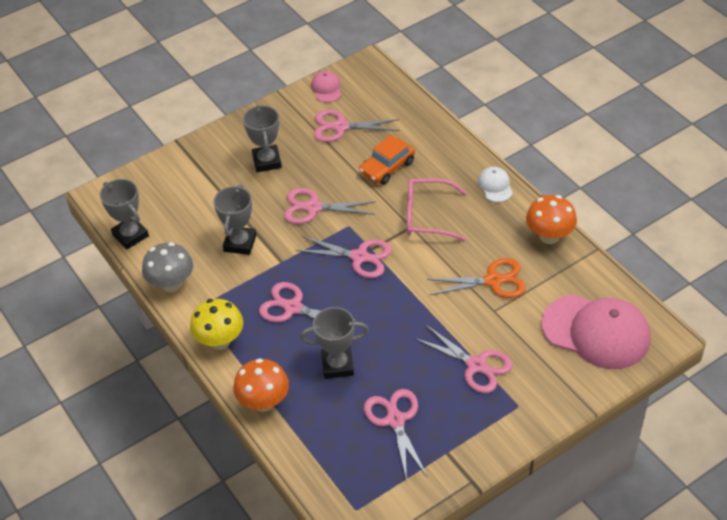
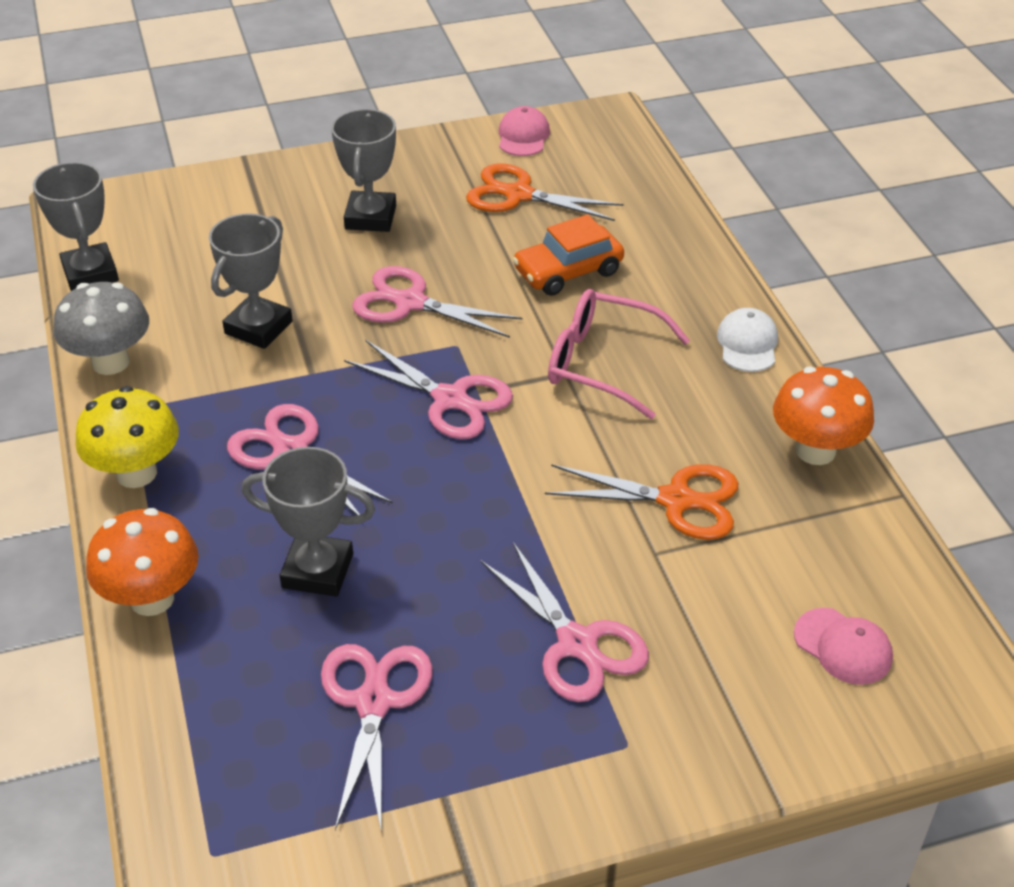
camera: 15 degrees right, 5 degrees down
pink scissors [314,110,400,142] -> orange scissors [466,164,624,221]
pink cap [541,295,651,369] -> pink cap [794,608,893,685], size x0.45

